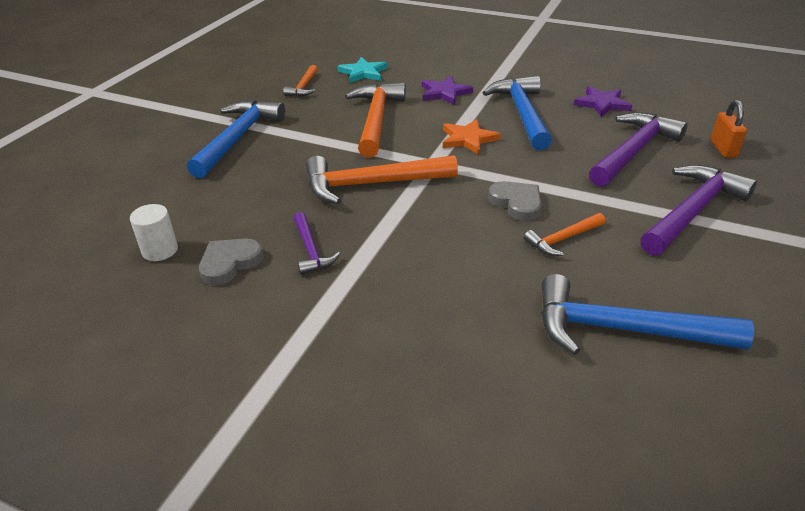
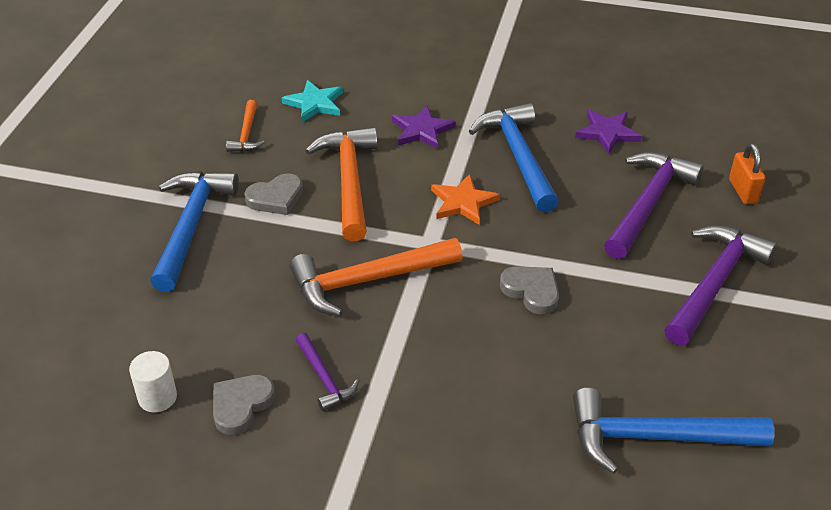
camera: 10 degrees left, 5 degrees up
orange hammer [524,213,605,256] -> none
none -> grey heart [244,173,303,215]

